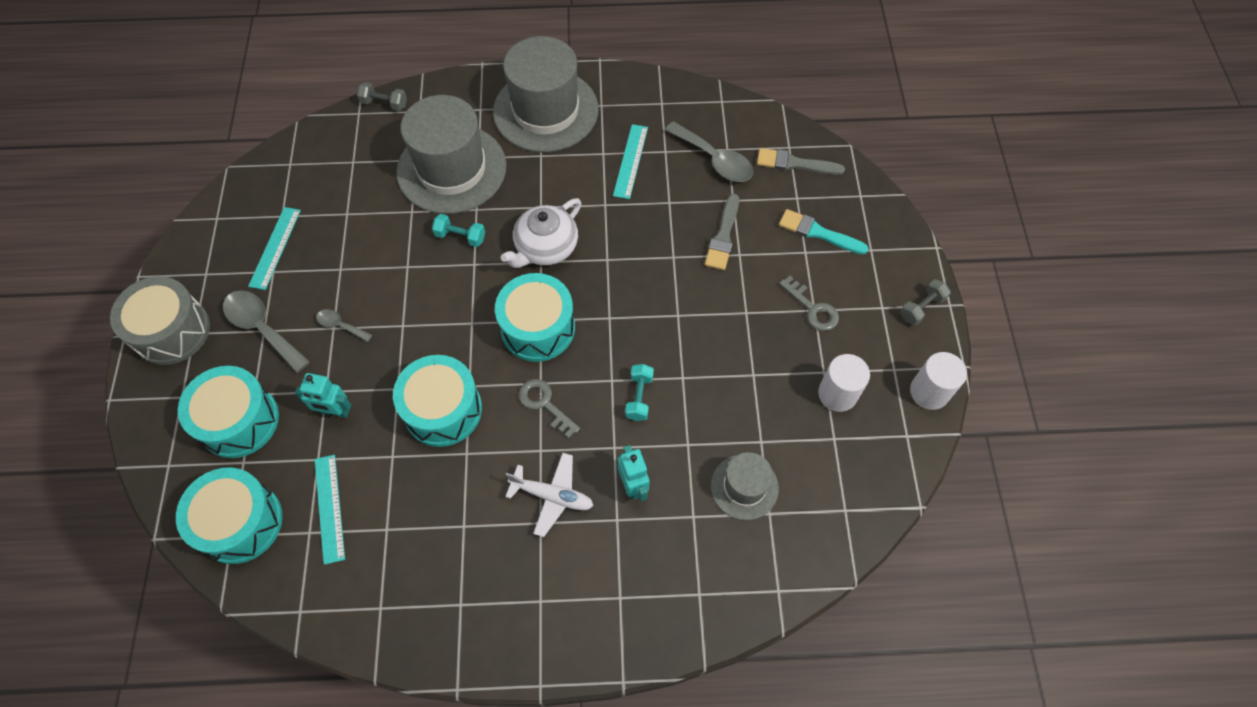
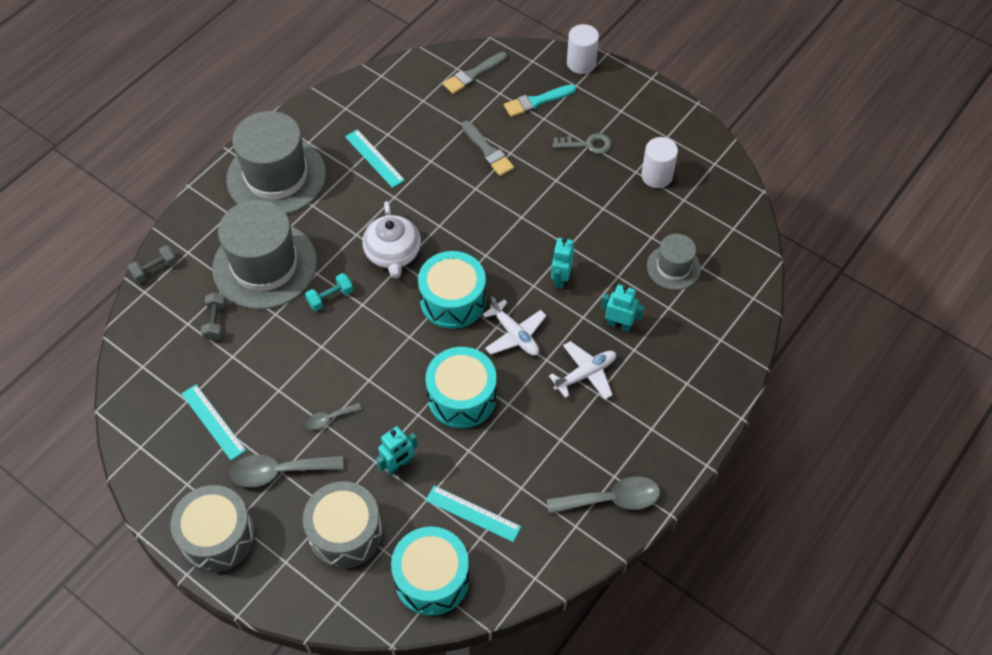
camera: 50 degrees left, 5 degrees down
turquoise drum [178,366,279,458] -> grey drum [303,481,383,568]
grey key [519,379,580,438] -> white plane [482,297,547,356]
turquoise dumbbell [625,364,654,421] -> turquoise robot [551,238,574,289]
grey spoon [665,121,753,182] -> grey spoon moved to [547,476,660,514]
grey dumbbell [900,279,951,326] -> grey dumbbell moved to [201,292,226,341]
white cylinder [910,352,967,410] -> white cylinder moved to [567,24,599,74]

